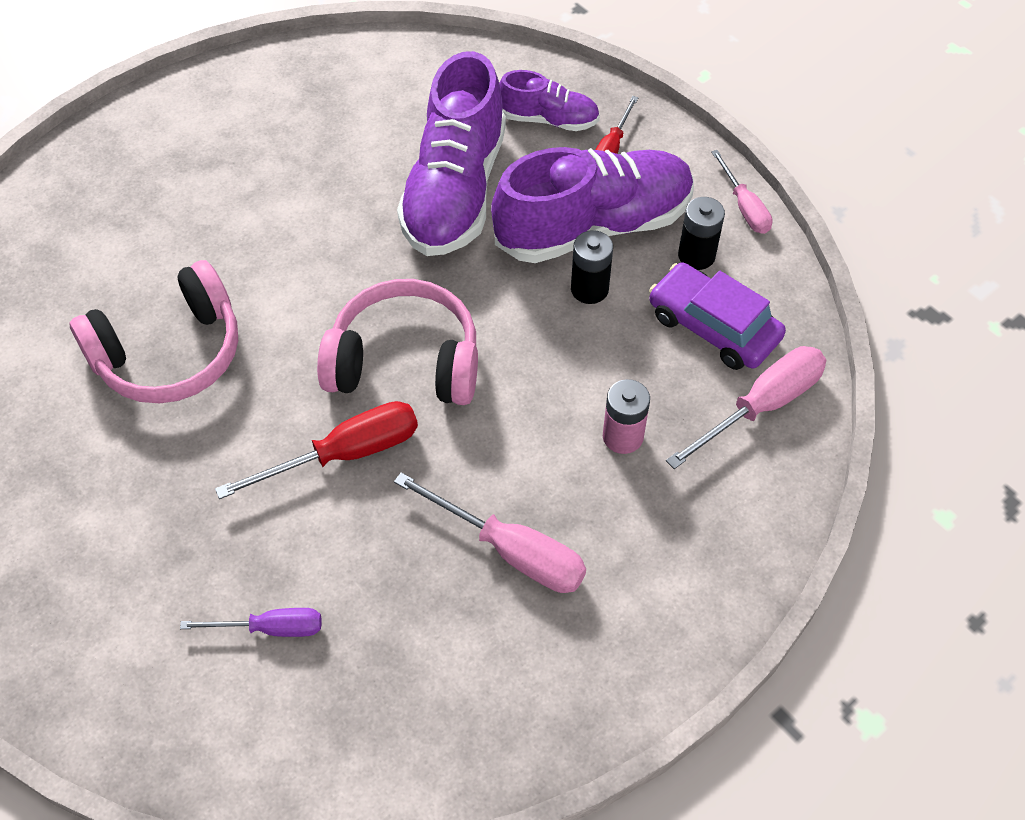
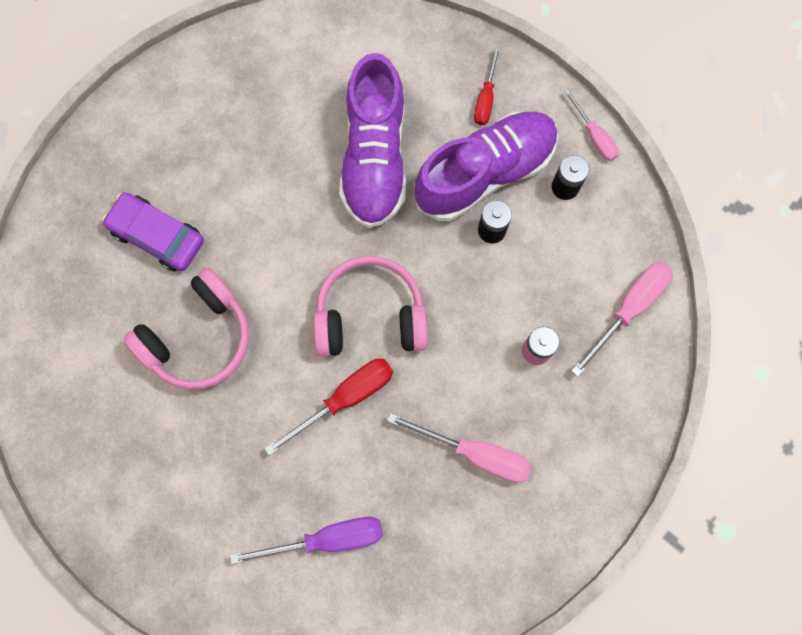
camera: 10 degrees left, 20 degrees up
purple screwdriver [180,608,321,637] -> purple screwdriver [230,517,383,564], size x1.61
purple shoe [499,70,600,131] -> none
purple car [649,262,786,370] -> purple car moved to [102,192,204,271]

